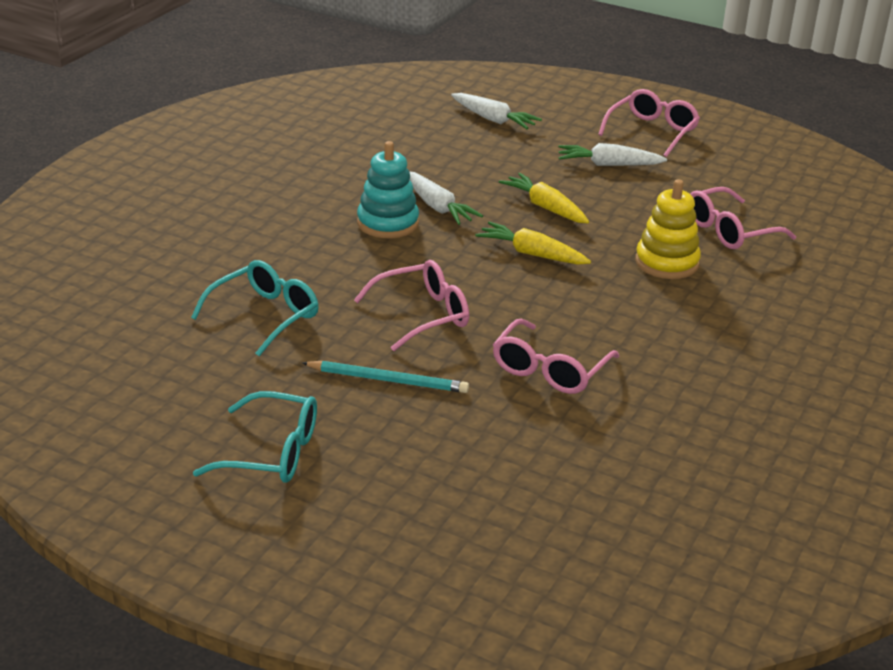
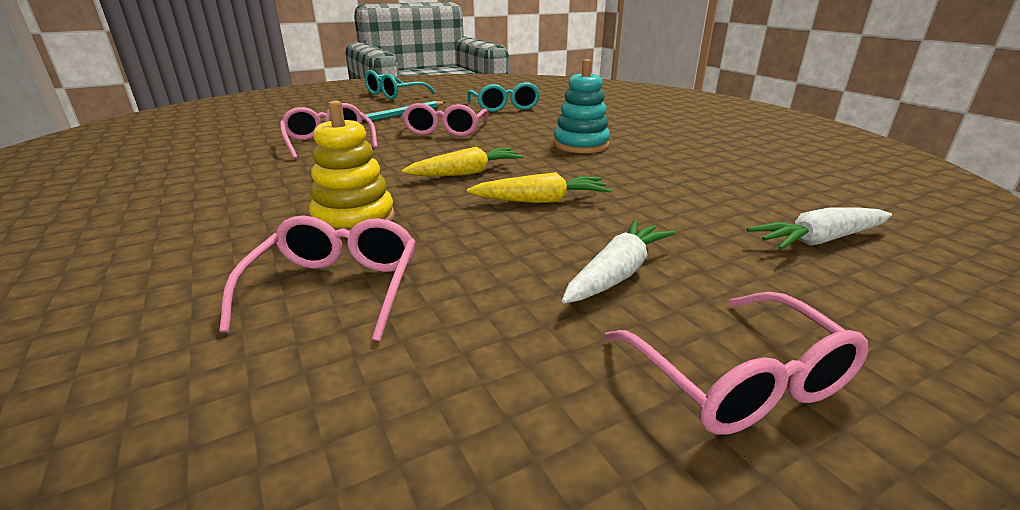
camera: 125 degrees right, 5 degrees down
white carrot [410,172,483,225] -> none

